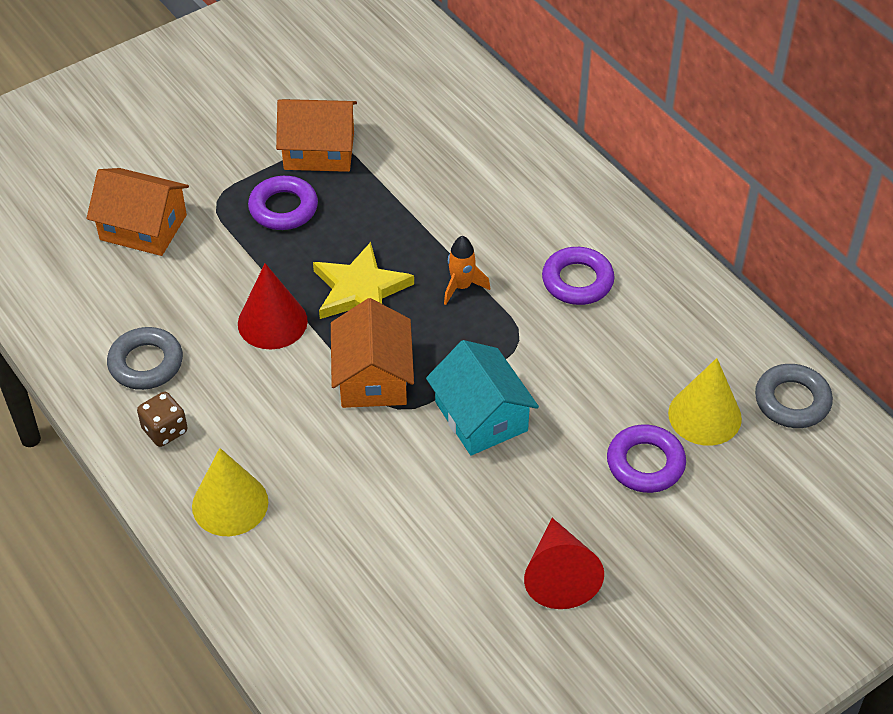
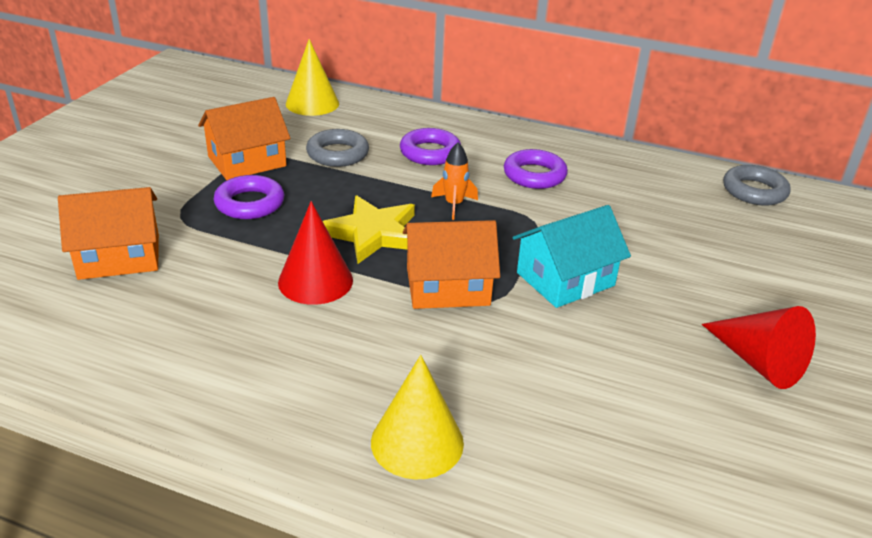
camera: 35 degrees left, 15 degrees down
grey ring [107,327,183,390] -> grey ring moved to [306,129,369,167]
brown dice [137,392,188,447] -> none
orange house [331,298,414,408] -> orange house turned 60 degrees counterclockwise [403,220,500,309]
turquoise house [426,340,539,456] -> turquoise house turned 60 degrees counterclockwise [512,205,631,308]
purple ring [607,424,686,493] -> purple ring moved to [400,128,461,165]
yellow cone [668,358,742,446] -> yellow cone moved to [286,39,339,116]

